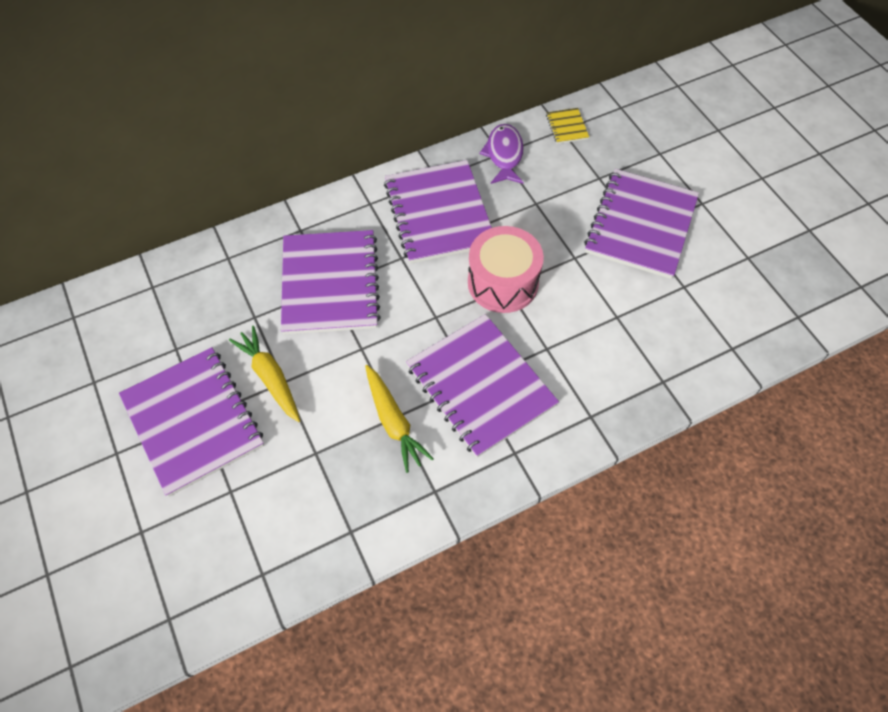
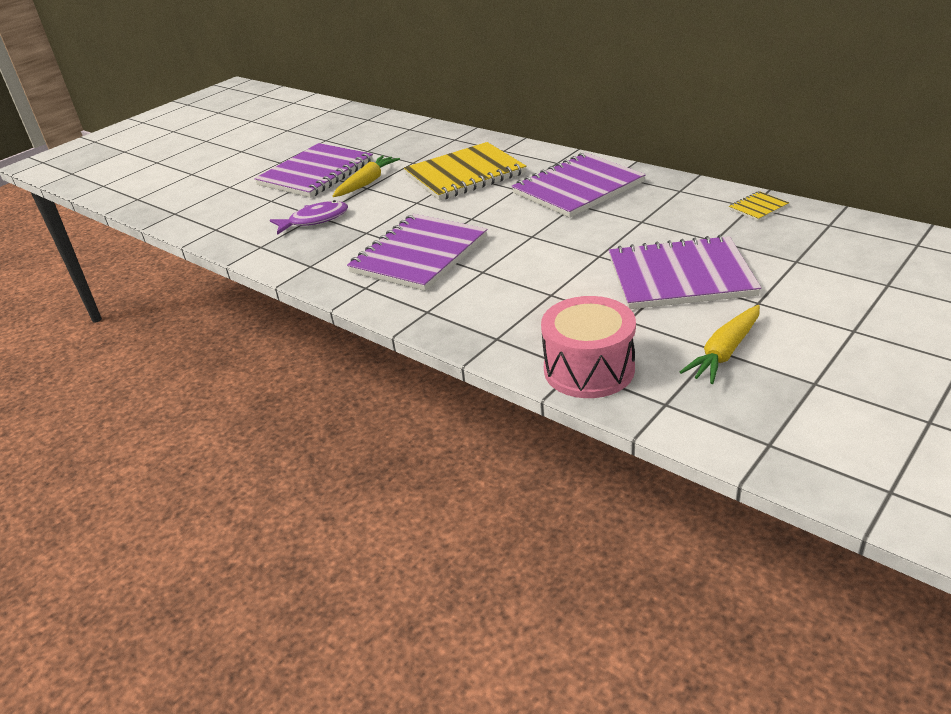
camera: 70 degrees right, 25 degrees down
purple notebook [281,230,381,334] -> yellow notebook [404,142,526,201]
yellow carrot [365,365,434,473] -> yellow carrot moved to [680,305,760,384]
pink drum [468,226,544,313] -> pink drum moved to [541,296,636,398]
purple fish [480,124,524,184] -> purple fish moved to [270,200,348,235]

